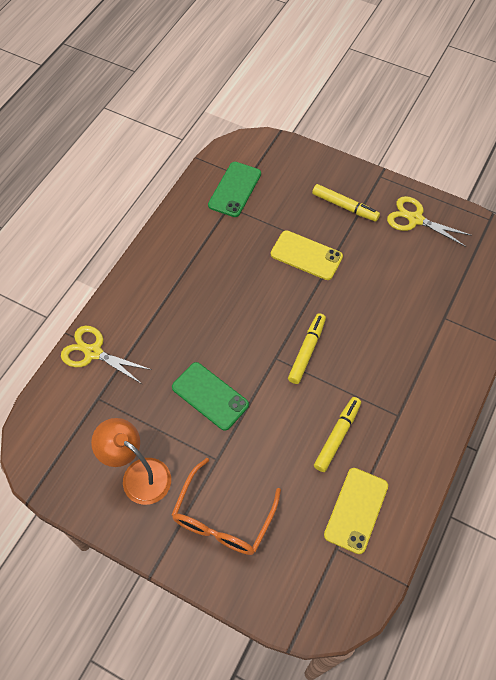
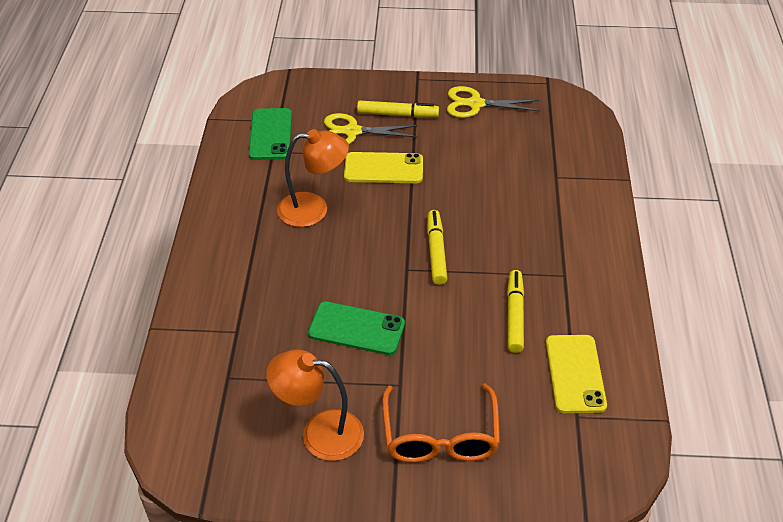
camera: 25 degrees left, 15 degrees down
yellow scissors [61,326,152,385] -> yellow scissors moved to [324,113,418,145]
none -> orange lamp [277,129,349,227]

